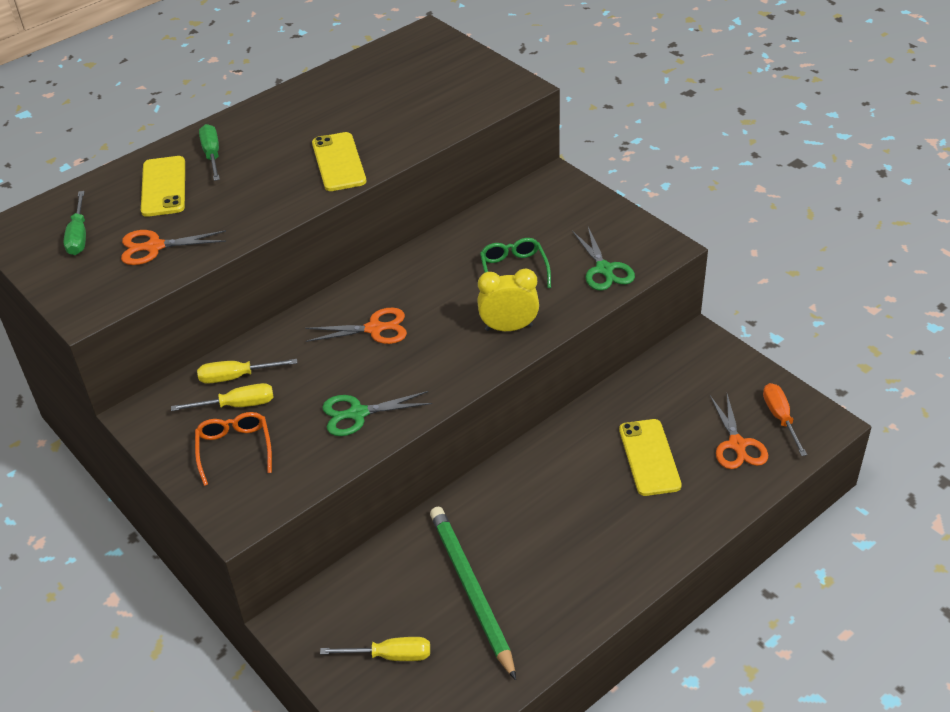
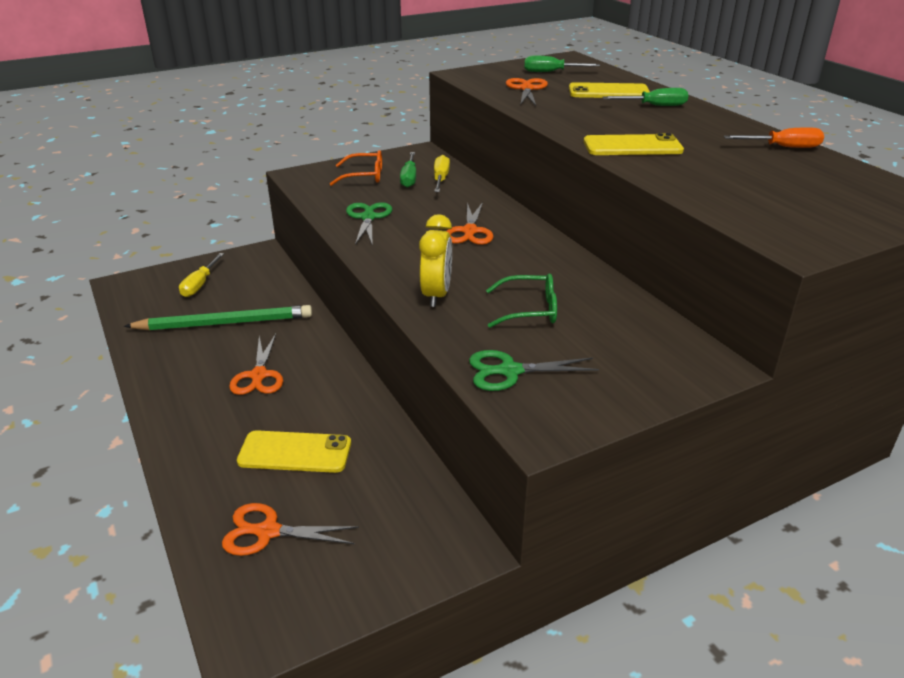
camera: 100 degrees right, 10 degrees down
yellow screwdriver [171,383,273,411] -> green screwdriver [400,152,416,188]
orange screwdriver [763,383,807,456] -> orange screwdriver moved to [724,128,824,148]
none -> orange scissors [229,334,283,395]

